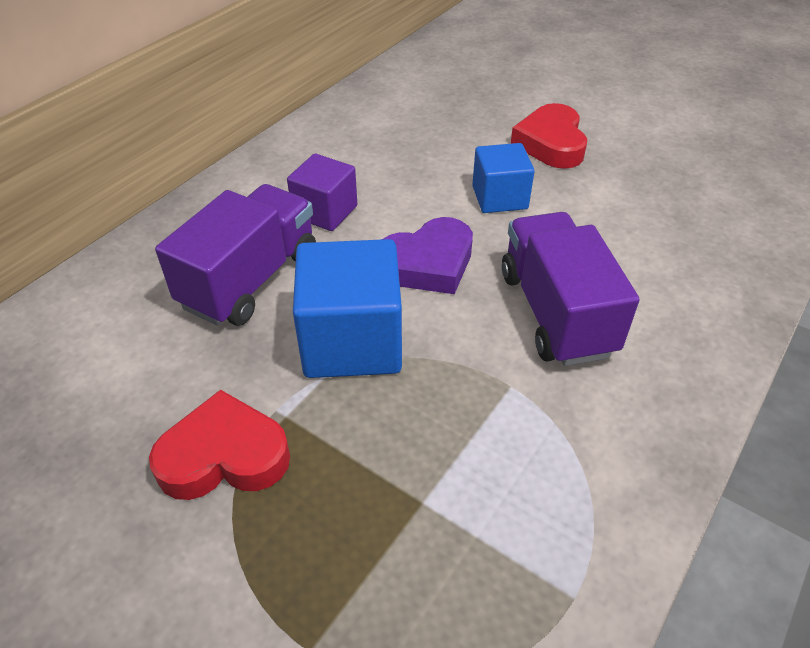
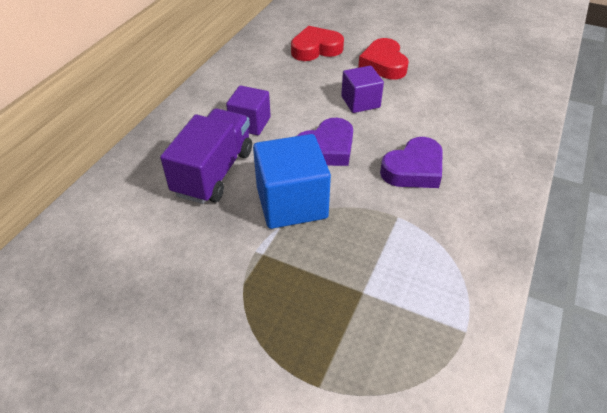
camera: 10 degrees left, 0 degrees up
red heart [149,390,290,500] -> red heart moved to [291,26,344,61]
blue cube [472,143,535,213] -> purple cube [341,66,384,113]
purple truck [502,212,640,366] -> purple heart [380,137,443,188]

